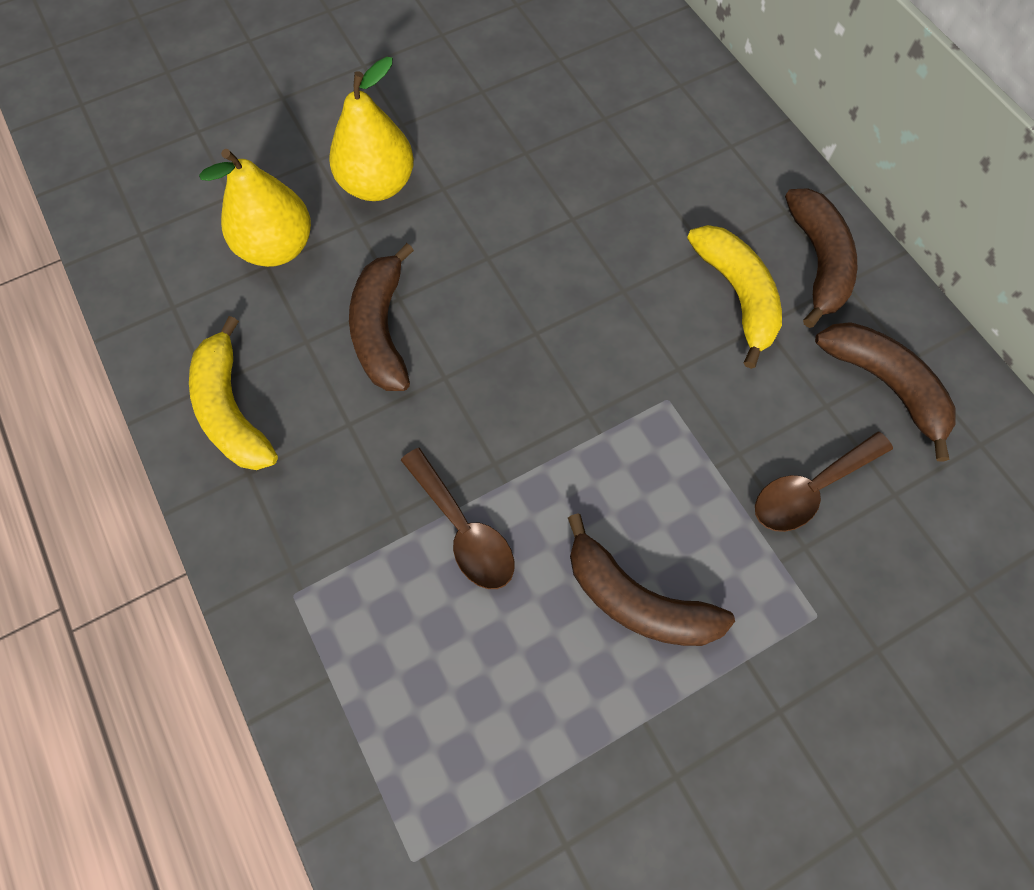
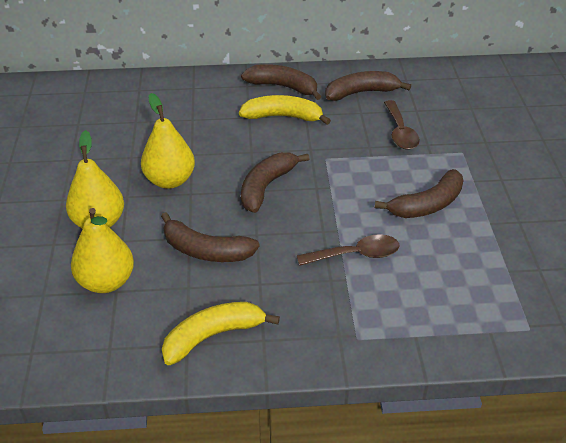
camera: 65 degrees left, 25 degrees down
yellow banana [189,316,278,470] -> yellow banana turned 150 degrees clockwise [162,302,280,365]
none -> yellow pear [141,93,195,189]
none -> brown banana [241,152,310,213]

